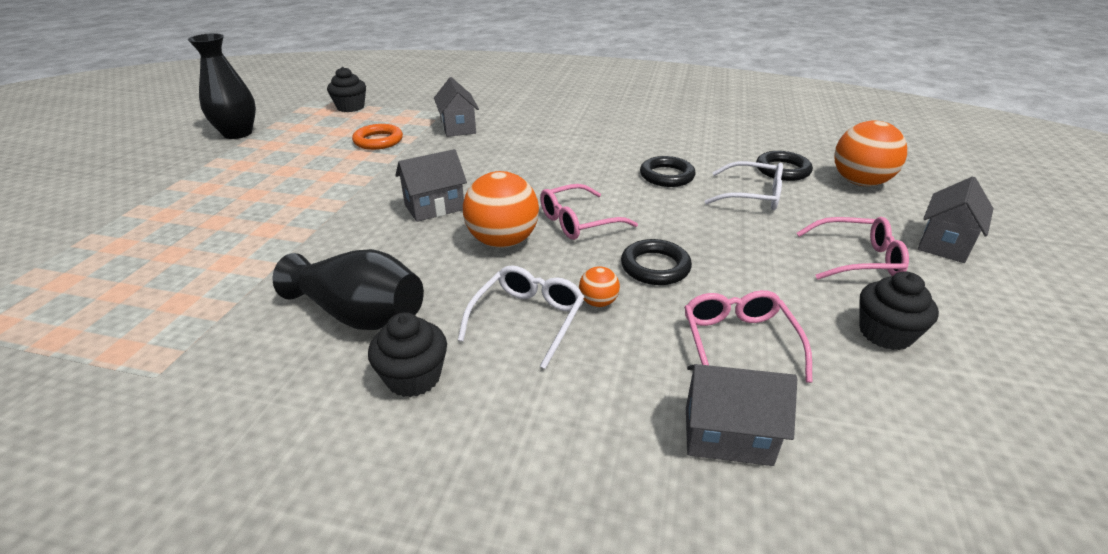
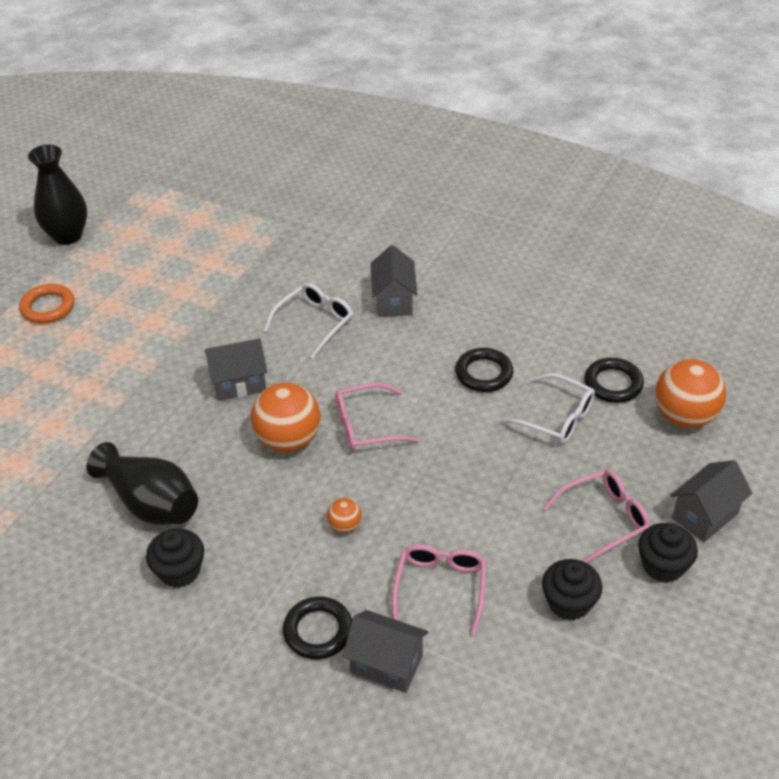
camera: 15 degrees right, 10 degrees up
black cupcake [327,67,366,112] -> black cupcake moved to [638,523,698,583]
orange ring [352,124,403,150] -> orange ring moved to [19,284,74,324]
grey house [434,77,479,137] -> grey house moved to [370,245,417,317]
white glasses [458,265,584,369] -> white glasses moved to [263,283,353,359]
black ring [621,239,692,285] -> black ring moved to [283,596,352,659]
pink glasses [797,217,909,279] -> pink glasses turned 45 degrees counterclockwise [543,470,650,563]

